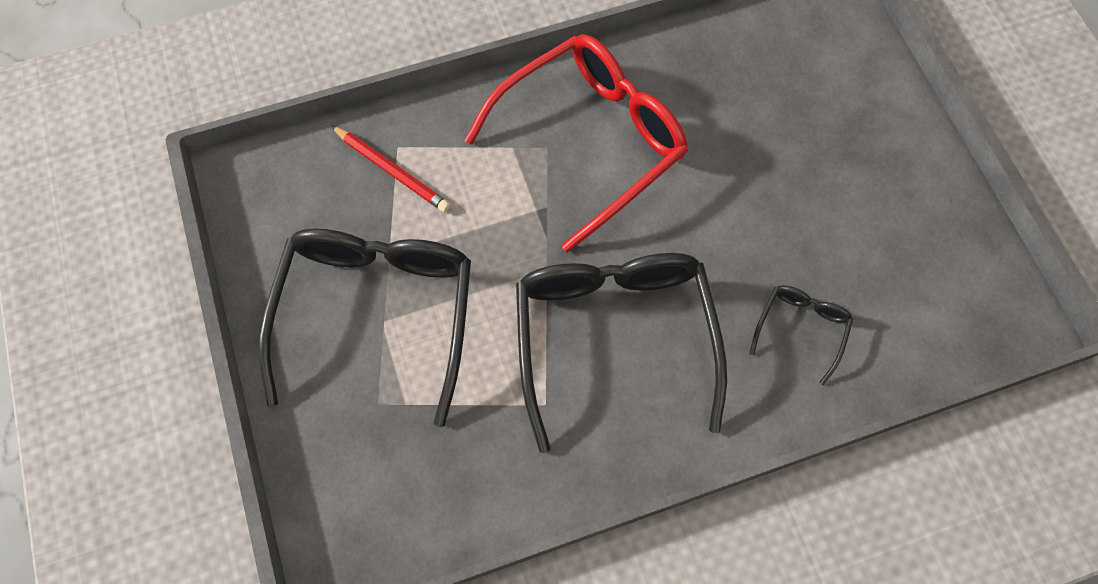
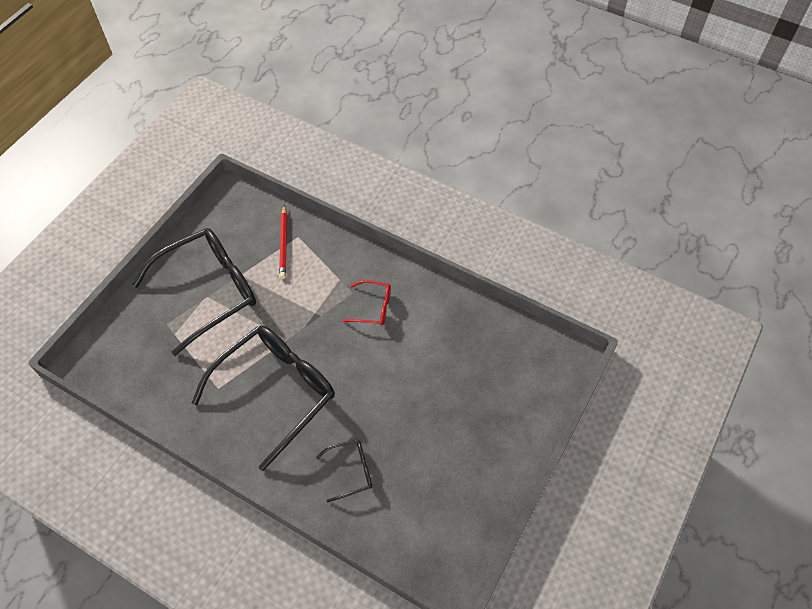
camera: 50 degrees right, 10 degrees down
red glasses [464,34,688,253] -> red glasses [342,280,391,325], size x0.44

